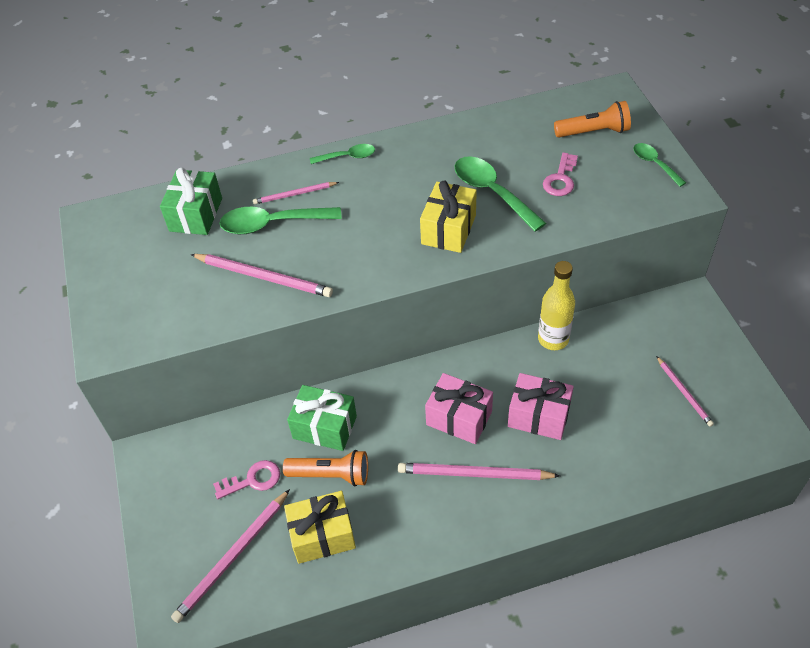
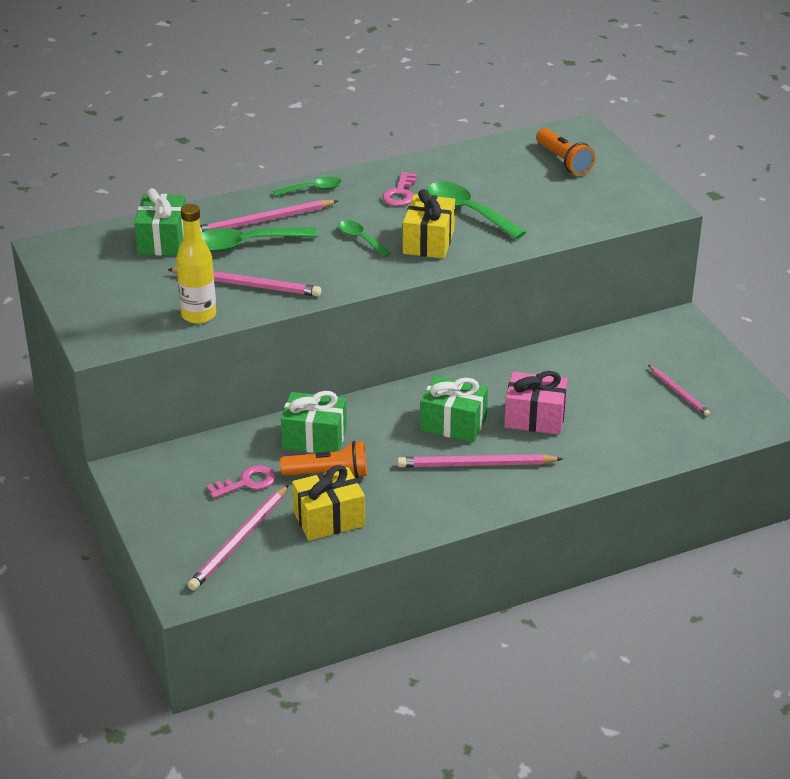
camera: 10 degrees left, 15 degrees down
pink pencil [253,182,339,204] -> pink pencil [200,200,338,232], size x1.66
pink gift [425,373,493,444] -> green gift [420,376,488,442]
yellow bottle [538,261,575,350] -> yellow bottle moved to [176,204,216,324]
pink key [543,152,578,196] -> pink key moved to [382,172,417,206]
orange flashlight [554,101,631,138] -> orange flashlight turned 75 degrees clockwise [536,128,595,175]
green spoon [633,143,686,187] -> green spoon moved to [338,220,391,257]

